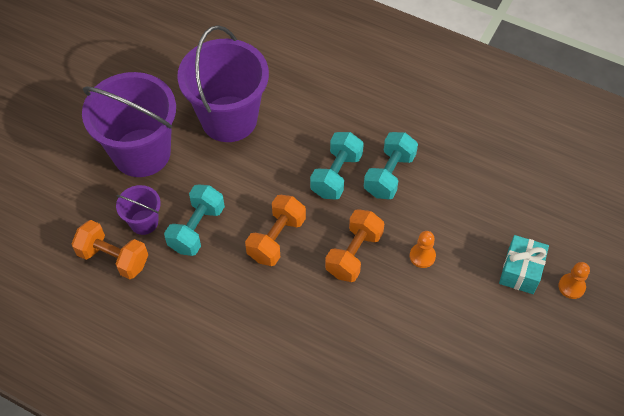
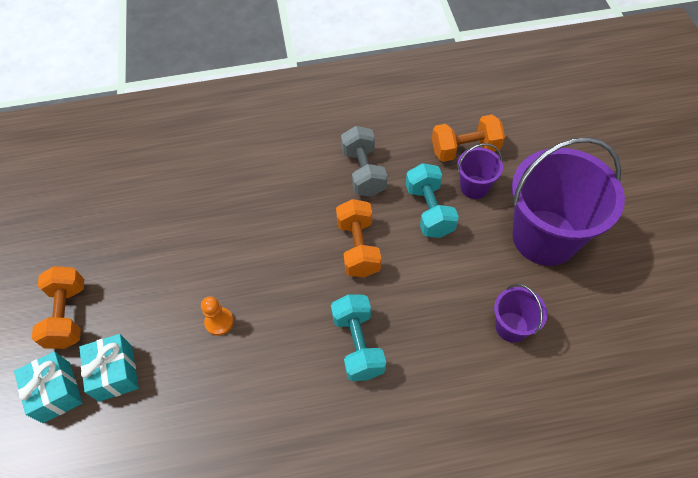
camera: 145 degrees right, 0 degrees up
purple bucket [177,25,269,142] -> purple bucket [494,284,548,343], size x0.47
orange dumbbell [325,209,384,282] -> orange dumbbell moved to [32,266,84,349]
turquoise dumbbell [364,132,418,199] -> none
orange pawn [558,262,590,299] -> turquoise gift [14,351,82,423]
none -> grey dumbbell [341,126,387,197]

